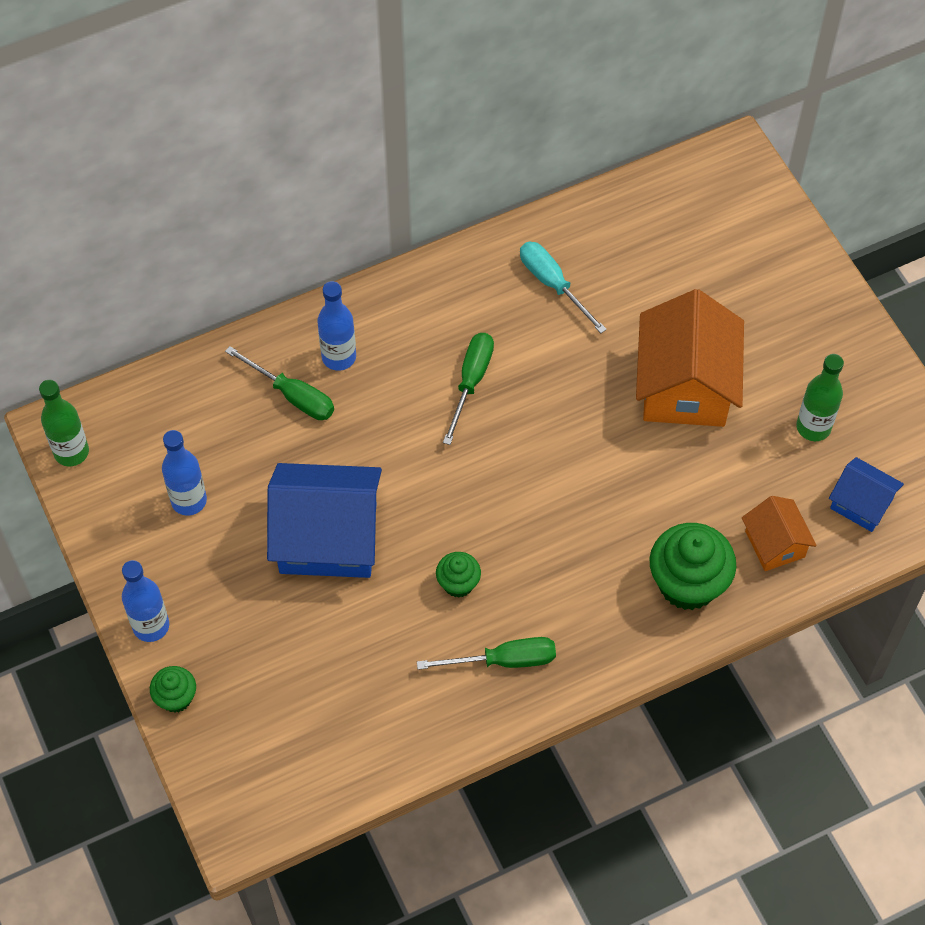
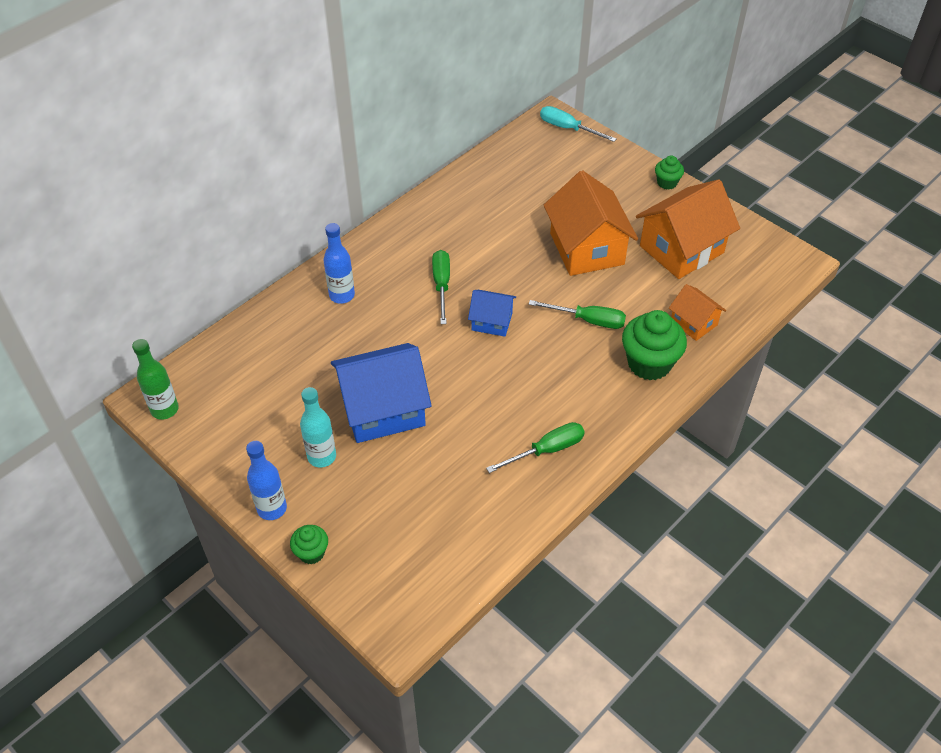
camera: 20 degrees left, 10 degrees down
blue bottle [162,430,207,516] -> none
green screwdriver [225,346,334,420] -> green screwdriver moved to [529,300,626,329]
green cupcake [436,552,481,598] -> green cupcake moved to [655,155,684,190]
turquoise screwdriver [520,242,607,333] -> turquoise screwdriver moved to [540,106,616,142]
green bottle [796,354,844,441] -> orange house [636,179,740,279]
blue house [829,457,904,532] -> blue house moved to [468,290,516,337]
none -> turquoise bottle [300,387,336,468]

